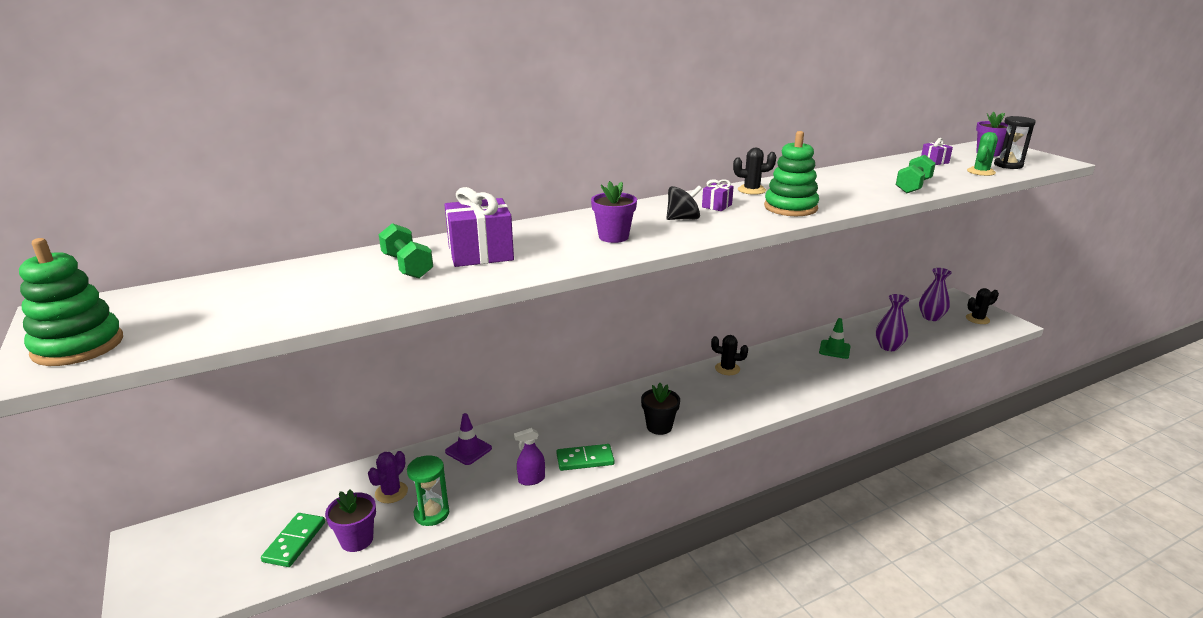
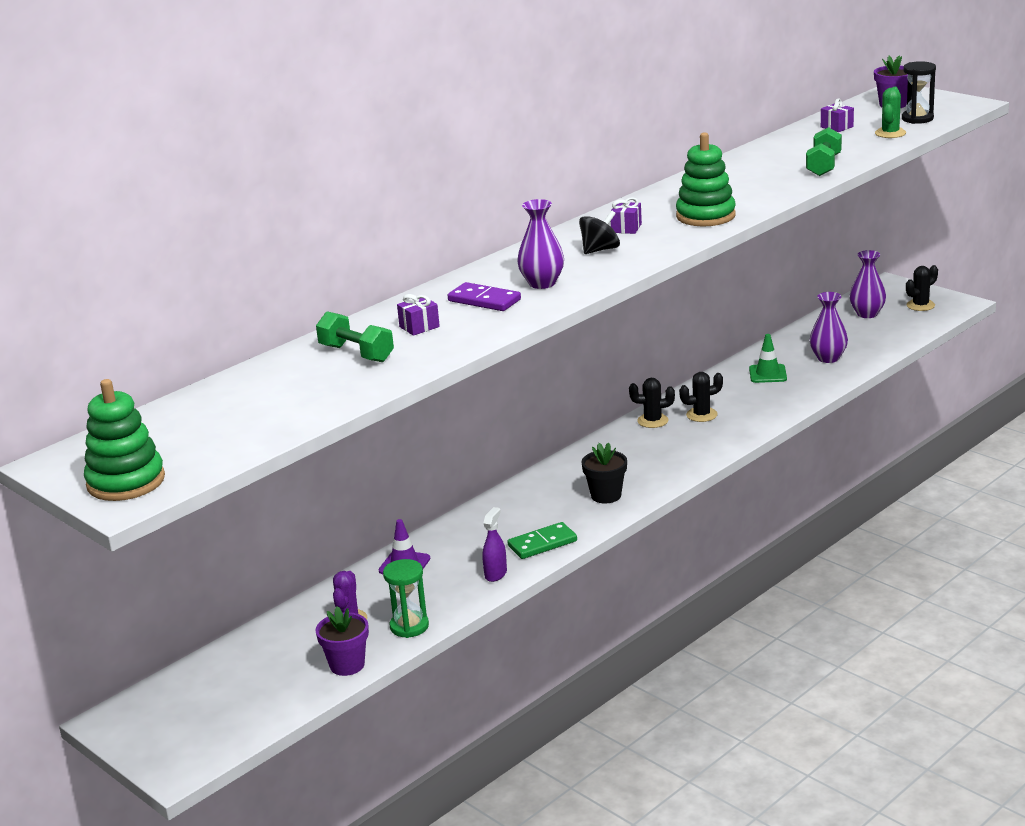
camera: 15 degrees left, 0 degrees up
green domino [261,513,325,567] -> none
purple gift [444,187,514,267] -> purple gift [397,294,440,336], size x0.49
purple spray bottle [514,428,545,486] -> purple spray bottle turned 150 degrees clockwise [482,507,507,582]
purple flower pot [591,181,637,243] -> purple vase [517,199,564,289]
black cactus [733,148,776,195] -> black cactus moved to [679,372,723,422]
none -> purple domino [448,282,521,311]

